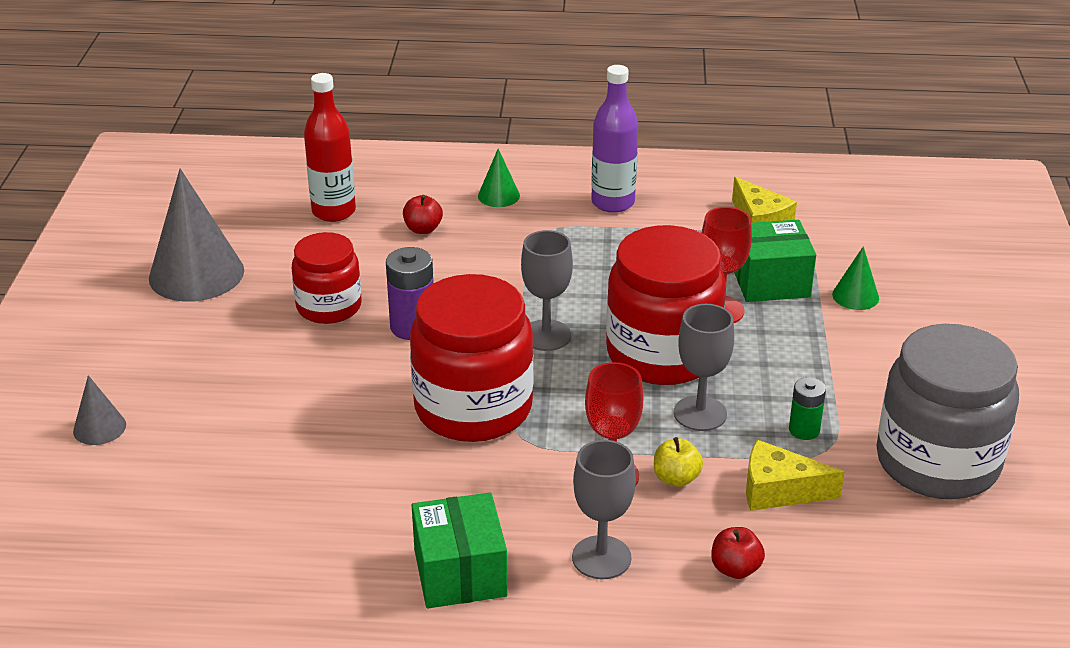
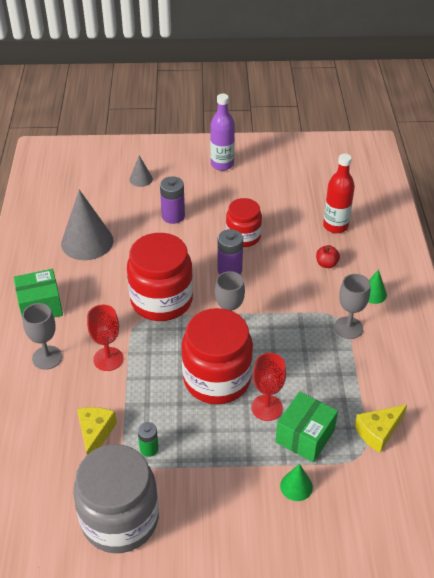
camera: 85 degrees right, 10 degrees up
grey cone [149,169,244,302] -> grey cone moved to [61,190,113,260]
purple bottle [591,65,638,213] -> purple bottle moved to [210,94,235,171]
yellow apple [654,437,703,487] -> none
grey goblet [674,304,734,431] -> grey goblet moved to [334,274,370,339]
red apple [711,527,765,579] -> none
green box [734,220,816,302] -> green box turned 45 degrees clockwise [275,391,338,463]
none -> purple battery [160,176,185,224]

